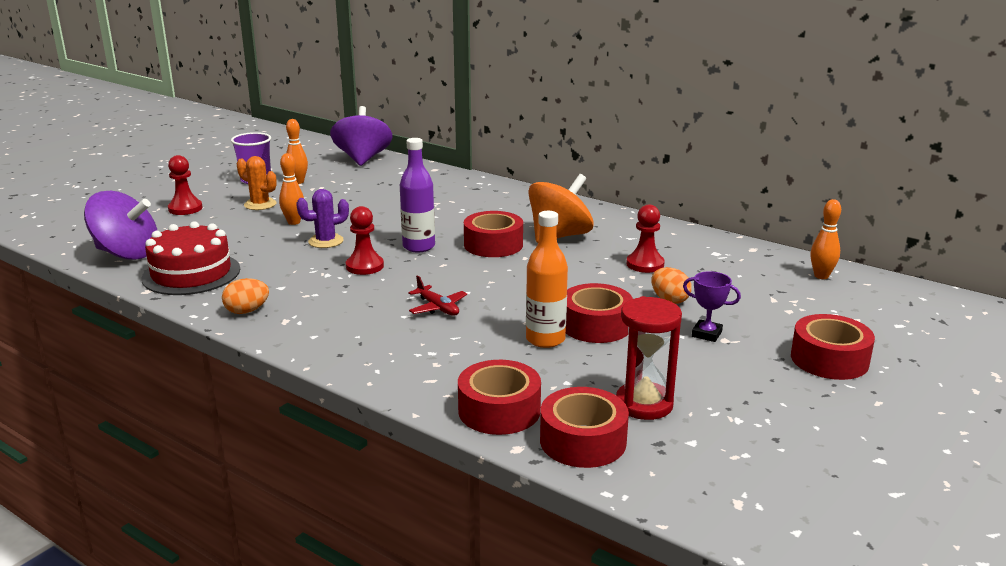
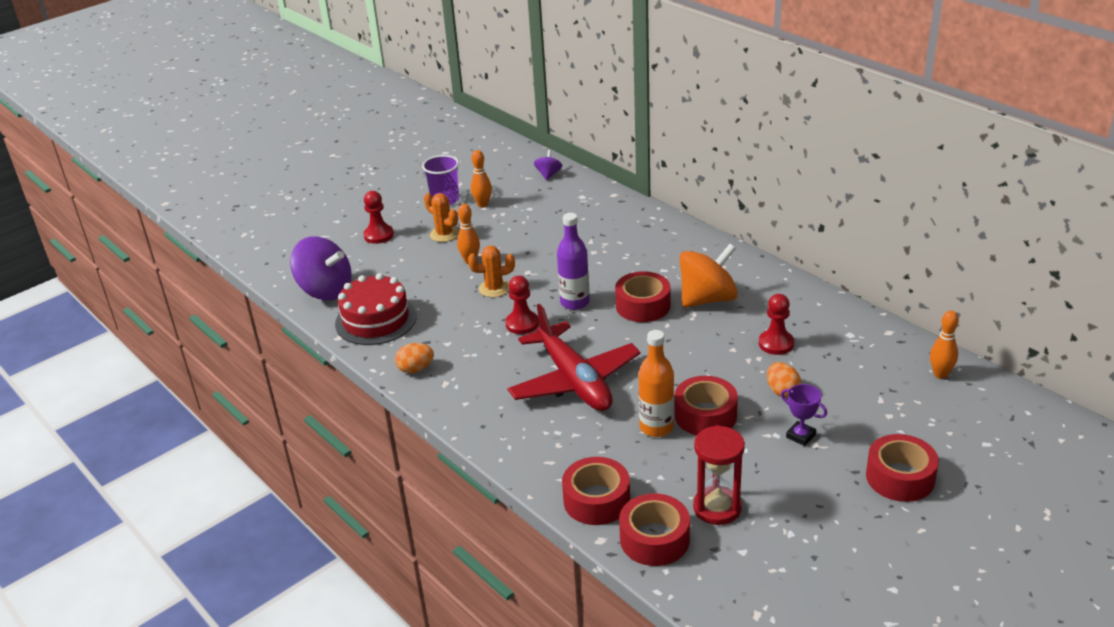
camera: 15 degrees right, 10 degrees up
purple cactus [296,189,349,248] -> orange cactus [468,246,515,298]
purple spinning top [330,106,393,166] -> purple spinning top [534,150,562,180], size x0.48
red plane [408,275,467,316] -> red plane [507,304,640,411], size x2.44

